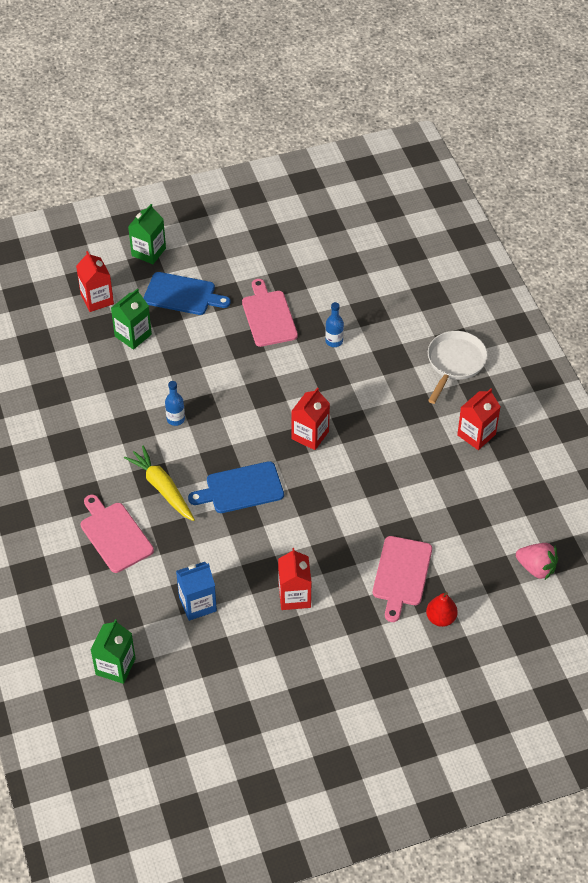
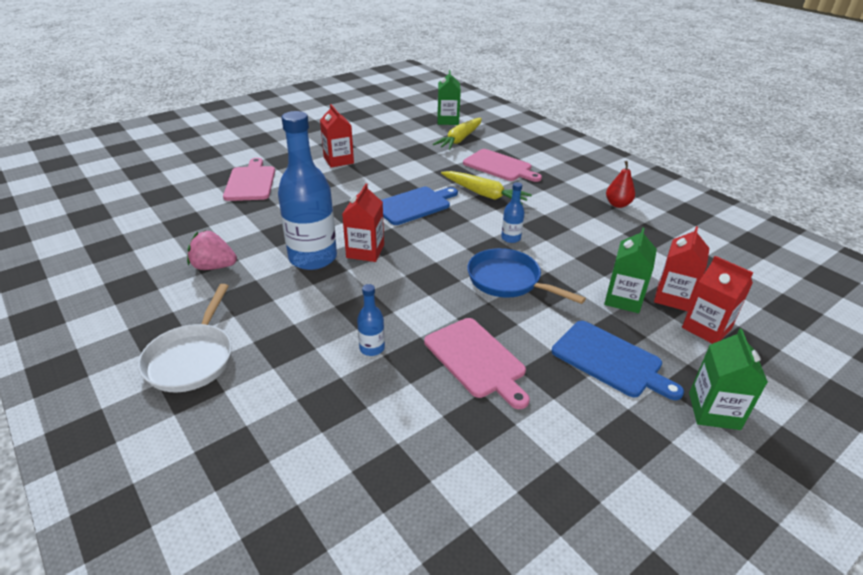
camera: 160 degrees right, 15 degrees down
blue cutting board [143,272,231,315] -> blue cutting board turned 135 degrees counterclockwise [552,321,684,400]
blue carton [176,562,217,621] -> none
red pear [426,592,458,627] -> red pear moved to [606,161,635,208]
red carton [457,389,501,450] -> red carton moved to [654,226,709,311]
pink strawberry [516,543,558,580] -> pink strawberry moved to [187,230,237,270]
none -> blue bottle [278,111,337,270]
none -> yellow carrot [433,118,482,150]
none -> blue pan [467,248,586,304]

